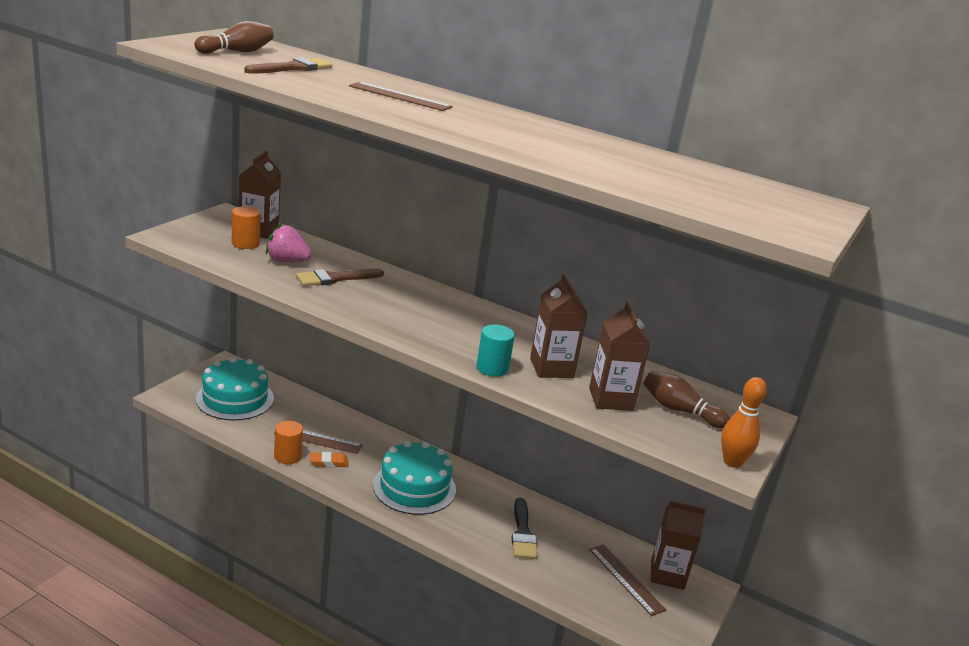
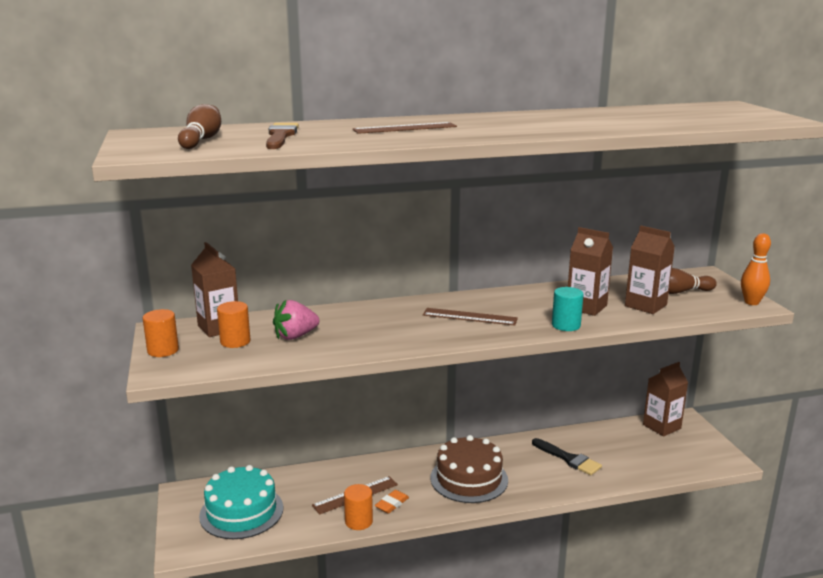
camera: 40 degrees left, 5 degrees down
brown brush [296,268,384,286] -> none
turquoise cake [373,441,456,515] -> brown cake [430,435,508,503]
brown ruler [589,544,666,616] -> brown ruler moved to [423,308,518,326]
none -> orange cylinder [143,309,179,357]

